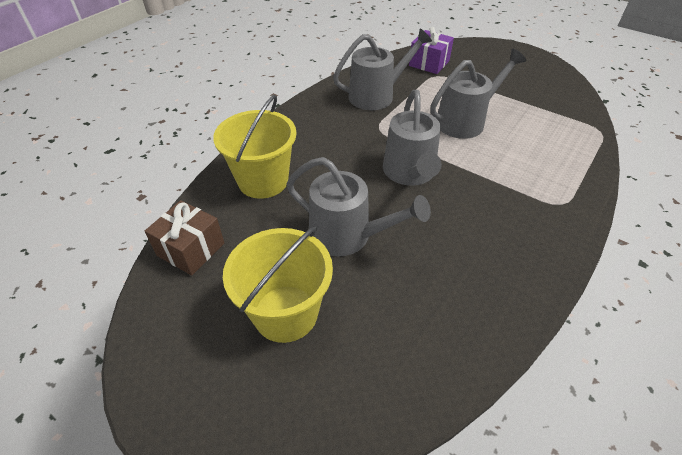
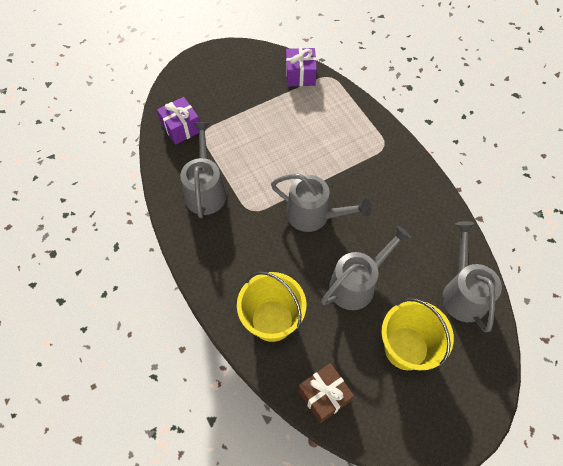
camera: 65 degrees left, 15 degrees up
grey watering can [430,49,526,139] -> grey watering can moved to [442,221,502,332]
none -> purple gift [286,48,317,87]

